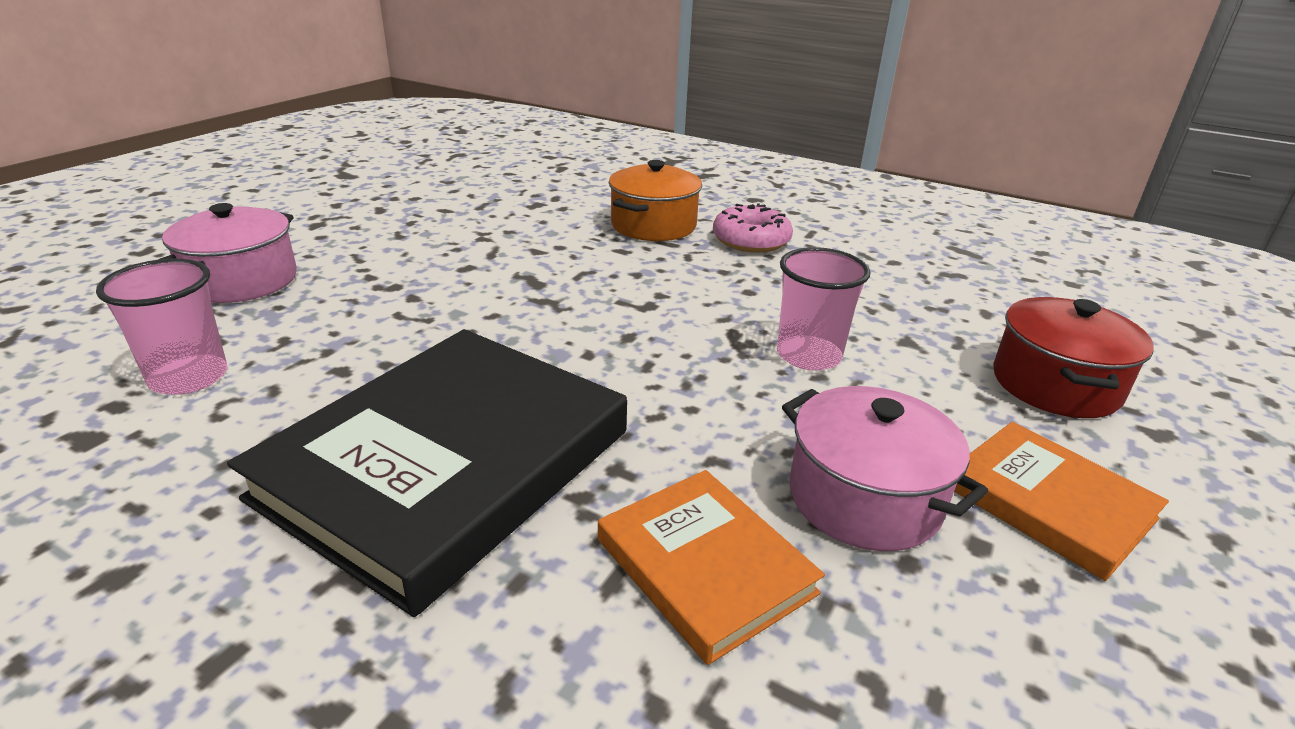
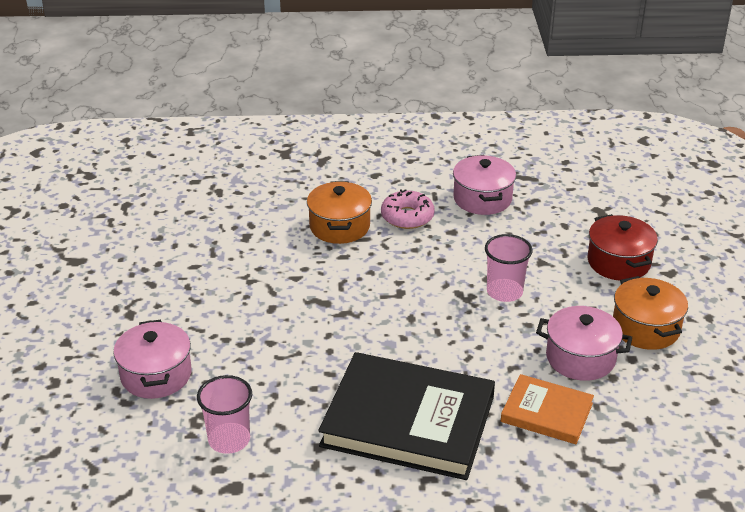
camera: 30 degrees left, 5 degrees up
black book [227,329,627,617] -> black book turned 75 degrees counterclockwise [318,352,495,480]
orange book [954,422,1169,581] -> orange pot [613,276,688,350]
none -> pink pot [453,155,516,215]

